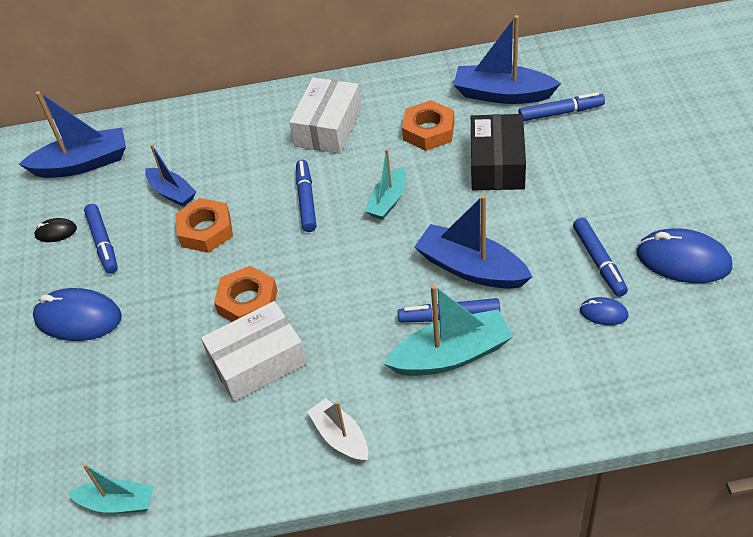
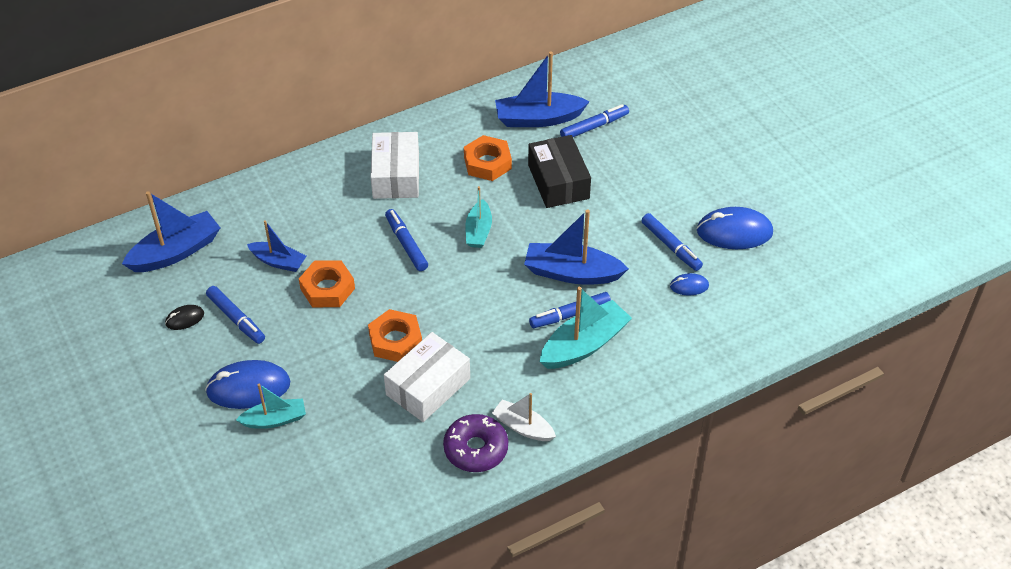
camera: 25 degrees left, 0 degrees up
turquoise boat [68,464,154,513] -> turquoise boat moved to [236,384,306,429]
none -> purple donut [443,414,508,472]

